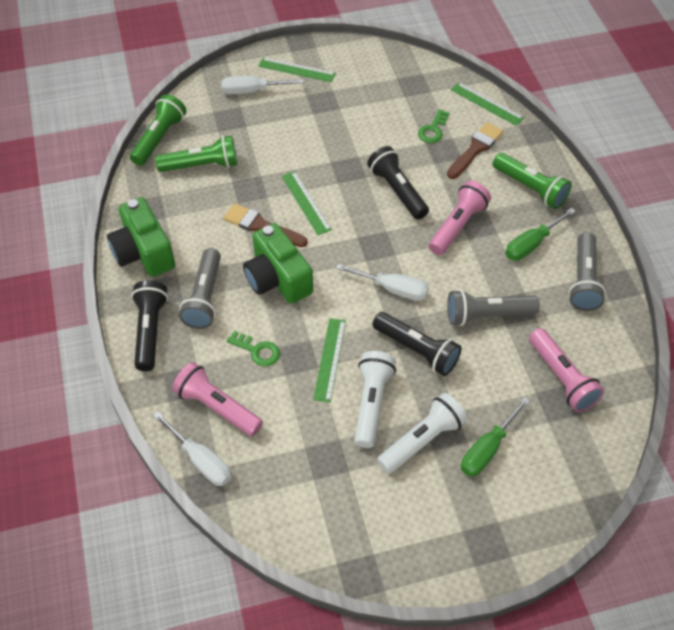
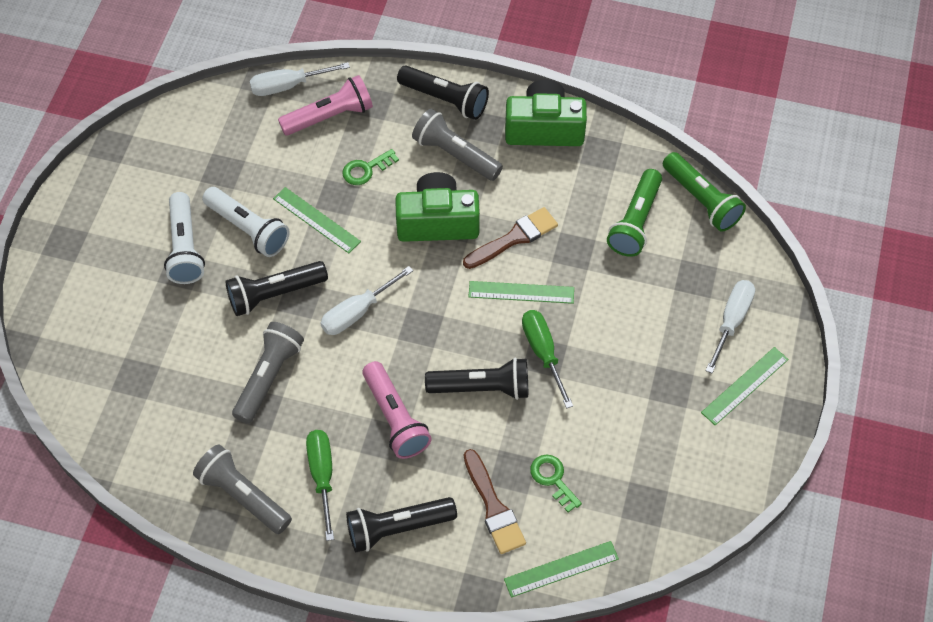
camera: 120 degrees right, 5 degrees up
green screwdriver [461,397,530,477] -> green screwdriver moved to [522,310,573,409]
green flashlight [493,153,572,209] -> black flashlight [346,497,457,552]
pink flashlight [529,328,604,412] -> none

